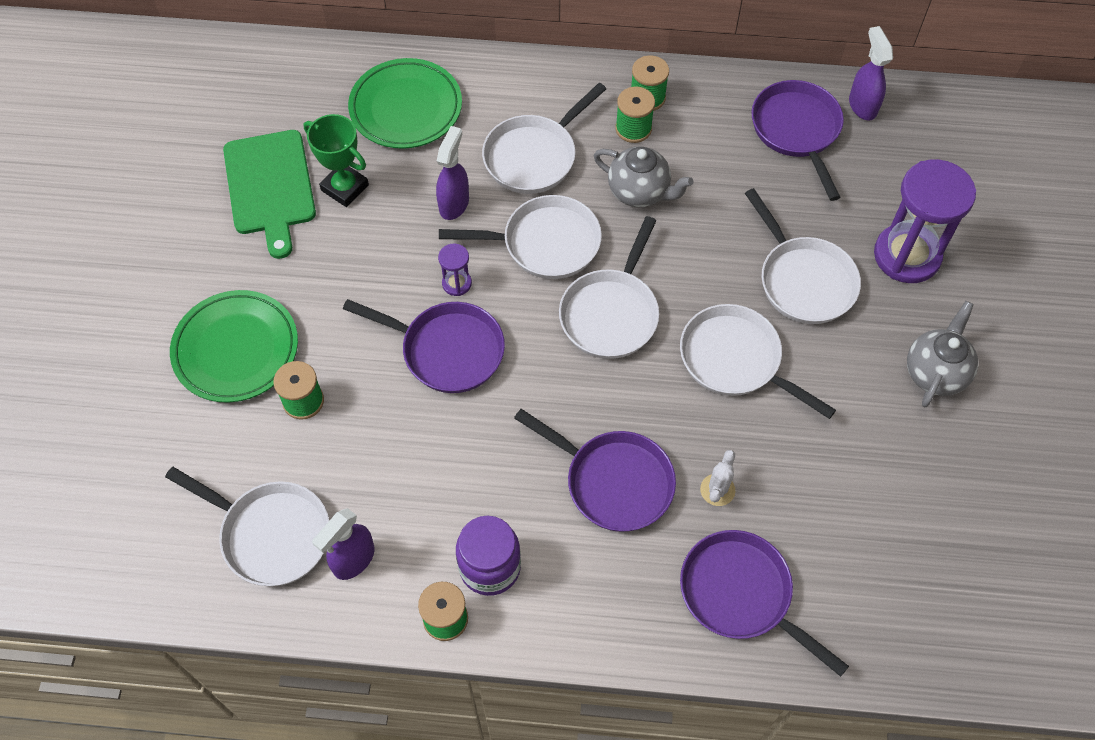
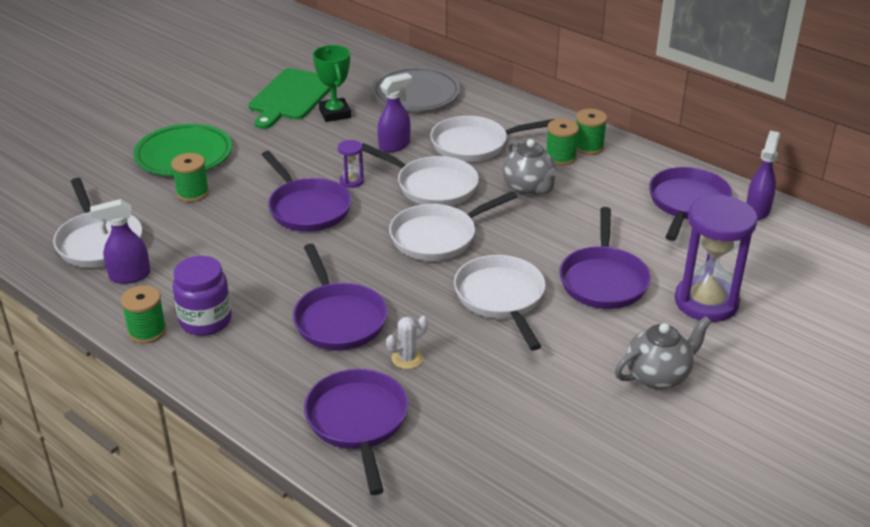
camera: 35 degrees right, 25 degrees down
green plate [348,58,462,149] -> grey plate [372,67,461,111]
white pan [745,188,861,324] -> purple pan [559,207,651,309]

